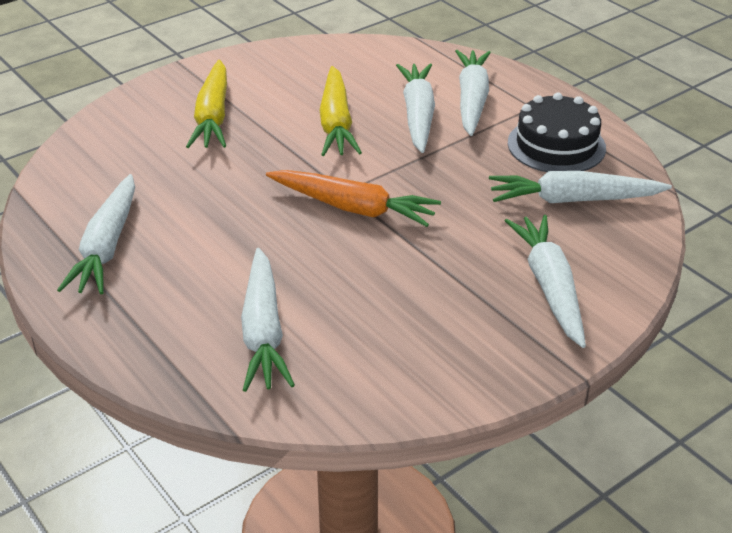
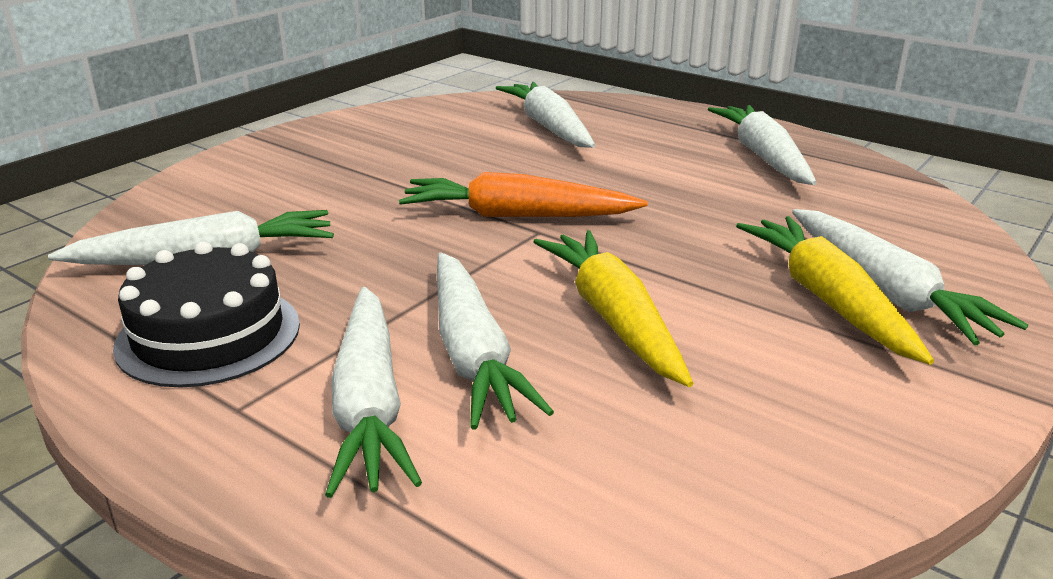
camera: 165 degrees right, 10 degrees down
white carrot [505,215,586,348] -> white carrot moved to [792,209,1028,345]

